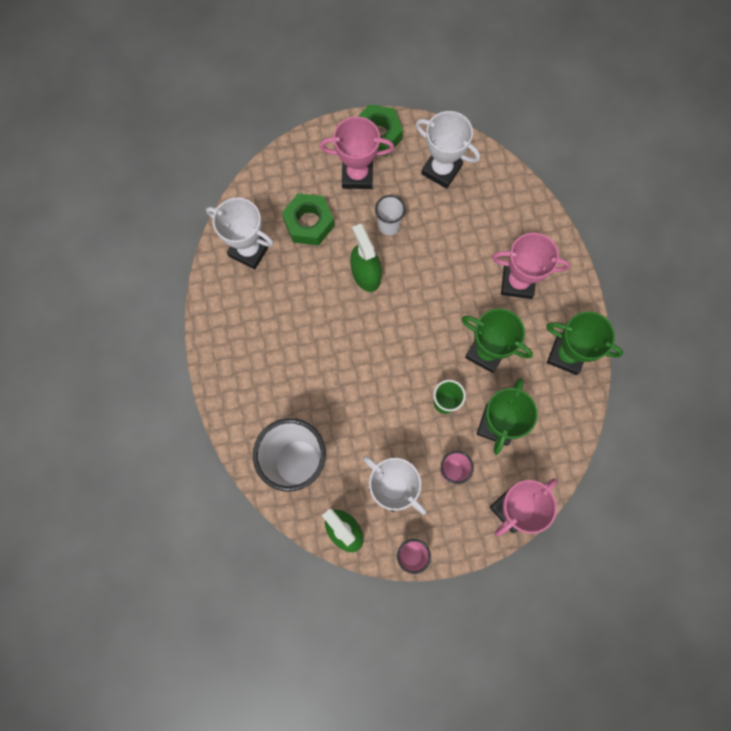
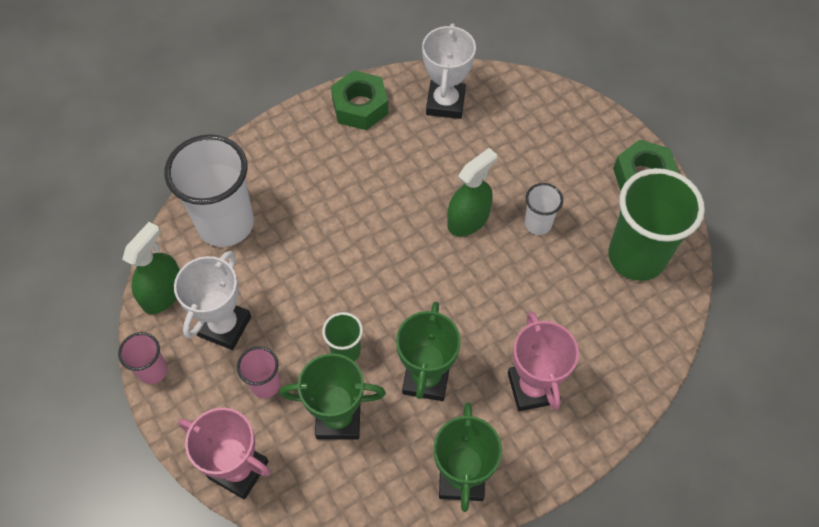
camera: 70 degrees right, 15 degrees down
green nut [282,193,334,245] -> green nut moved to [331,70,389,130]
pink trophy [320,116,394,189] -> none
white trophy [416,111,480,189] -> green cup [608,168,705,281]

